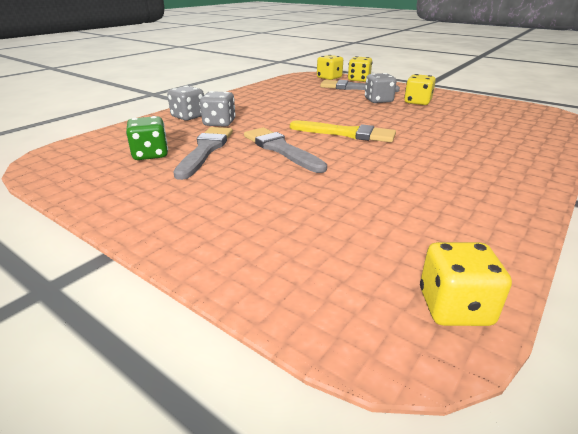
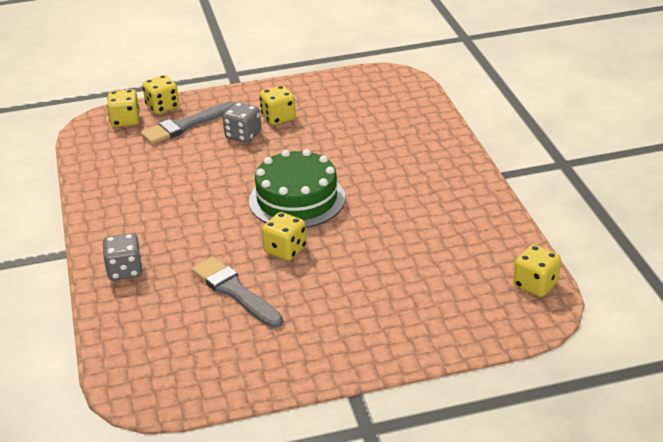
camera: 50 degrees left, 5 degrees up
green dice [126,116,168,160] -> none
grey dice [200,91,236,127] -> none
grey brush [244,127,327,173] -> yellow dice [262,212,307,261]
yellow brush [290,120,396,142] -> green cake [249,149,345,228]

